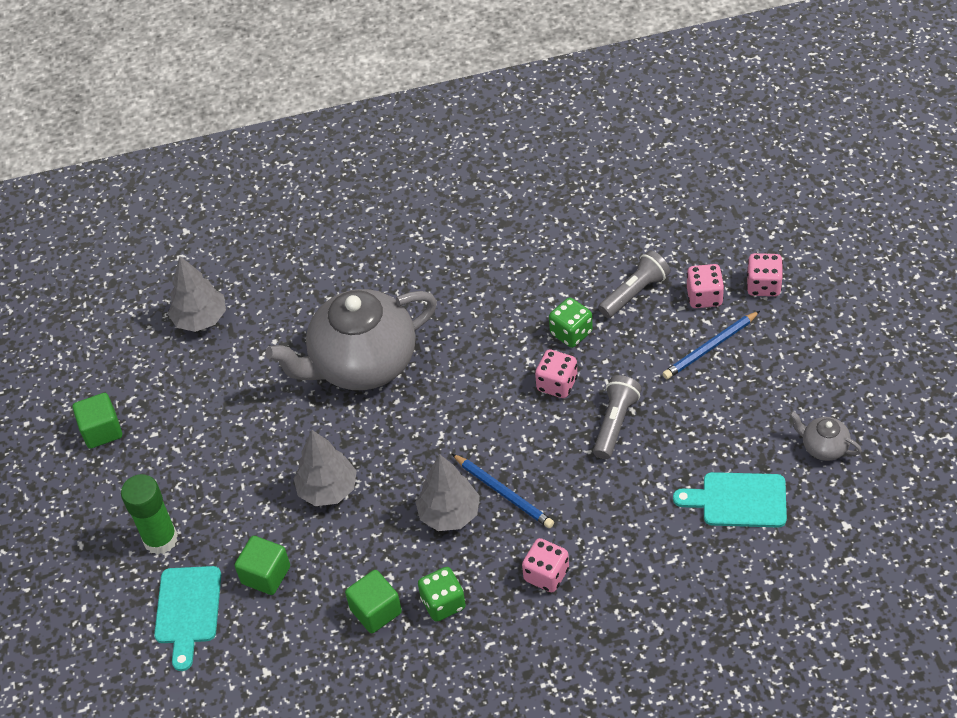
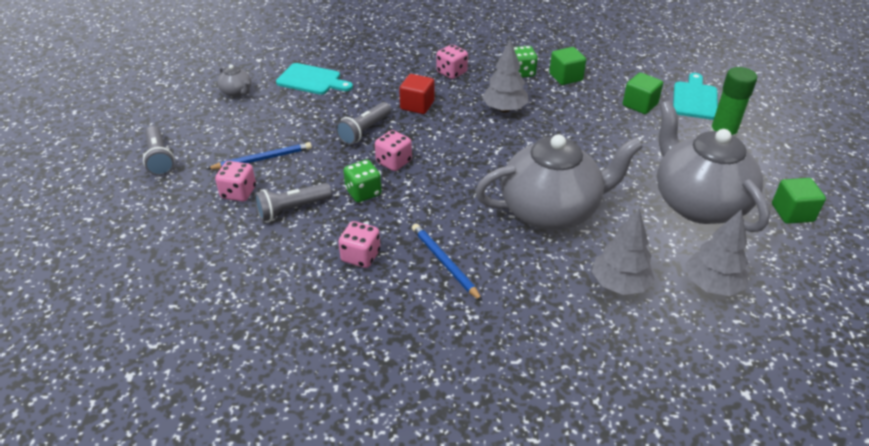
camera: 170 degrees left, 10 degrees down
grey tree [293,430,357,506] -> grey tree moved to [592,209,655,295]
blue pencil [452,454,554,528] -> blue pencil moved to [412,224,482,301]
pink dice [747,253,783,296] -> pink dice moved to [338,221,380,268]
none -> grey flashlight [143,126,175,176]
none -> red cube [399,74,434,114]
none -> grey teapot [657,101,770,232]

